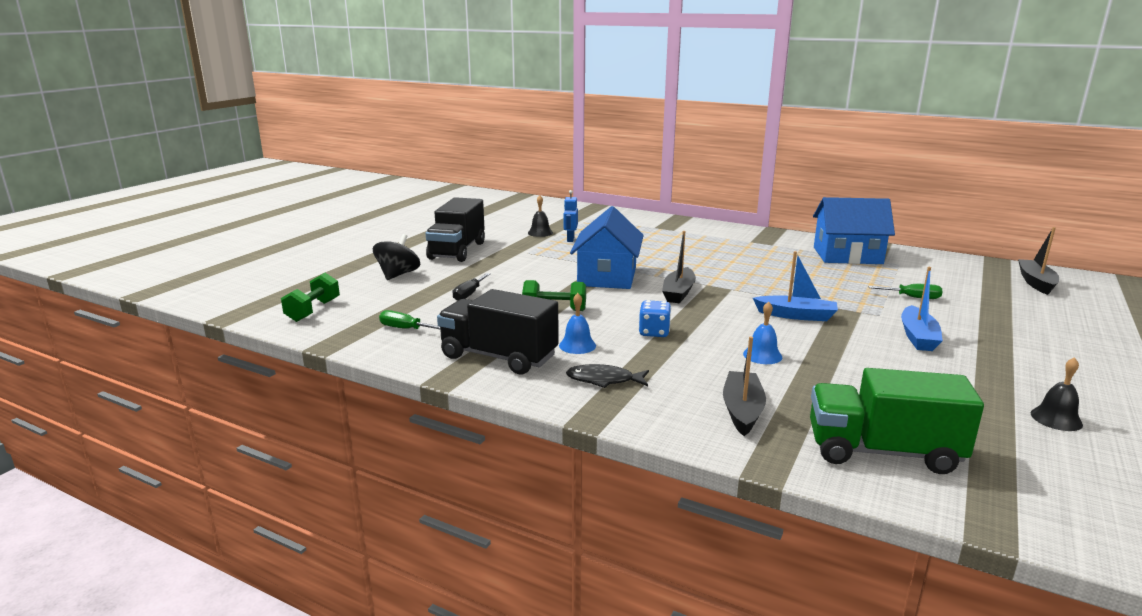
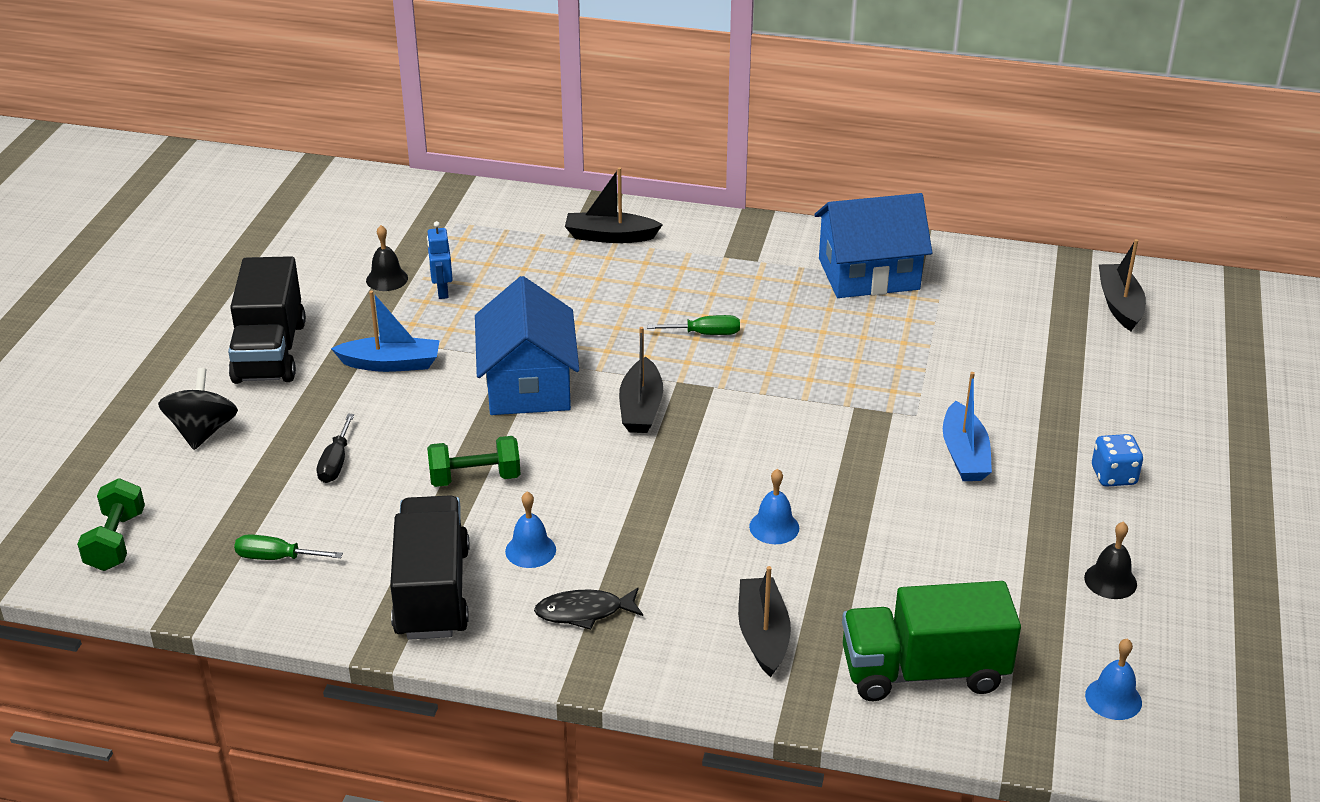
camera: 15 degrees left, 15 degrees up
black truck [437,289,559,374] -> black truck turned 75 degrees clockwise [390,495,470,640]
blue dice [639,300,671,337] -> blue dice moved to [1092,434,1143,487]
blue boat [753,251,838,321] -> blue boat moved to [331,291,440,372]
green screwdriver [868,284,943,299] -> green screwdriver moved to [647,315,740,335]
none -> black boat [565,167,663,243]
none -> blue bell [1085,638,1142,720]

